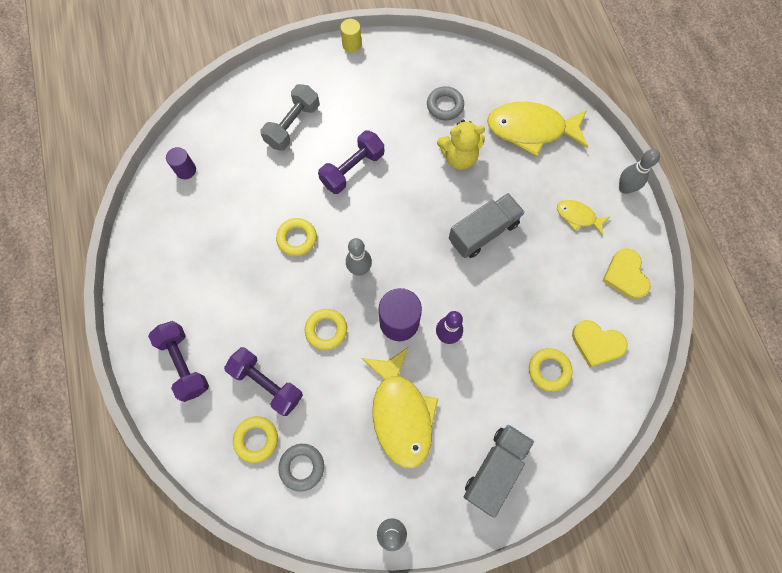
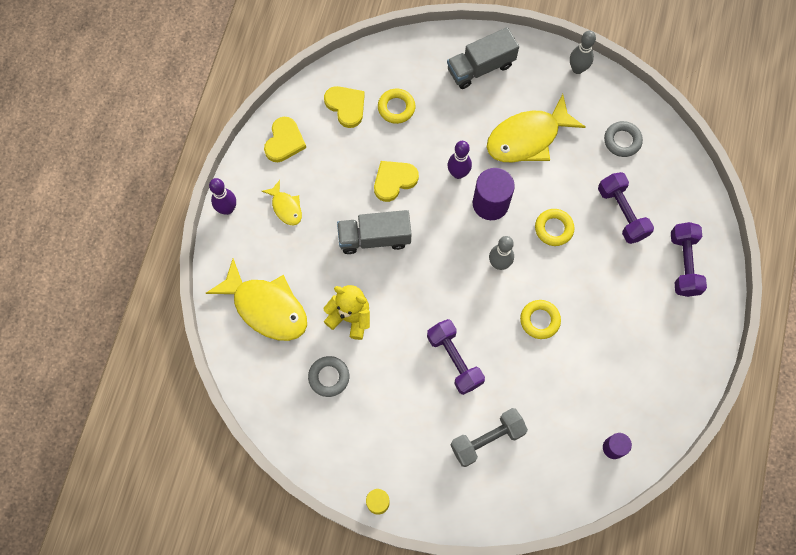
camera: 150 degrees left, 0 degrees up
yellow ring [233,416,278,463] -> none
purple dumbbell [318,130,384,194] -> purple dumbbell turned 75 degrees clockwise [427,319,485,395]
yellow fish [361,347,439,468] -> yellow fish turned 135 degrees counterclockwise [487,94,585,163]
grey bowling pin [619,149,660,194] -> purple bowling pin [209,178,236,215]
none -> yellow heart [374,161,419,202]

